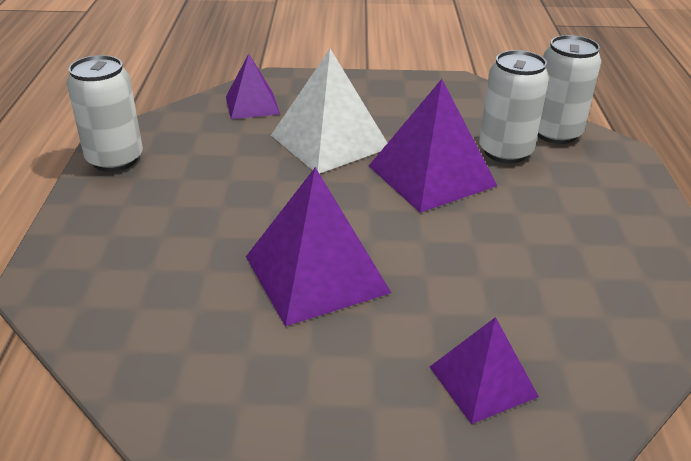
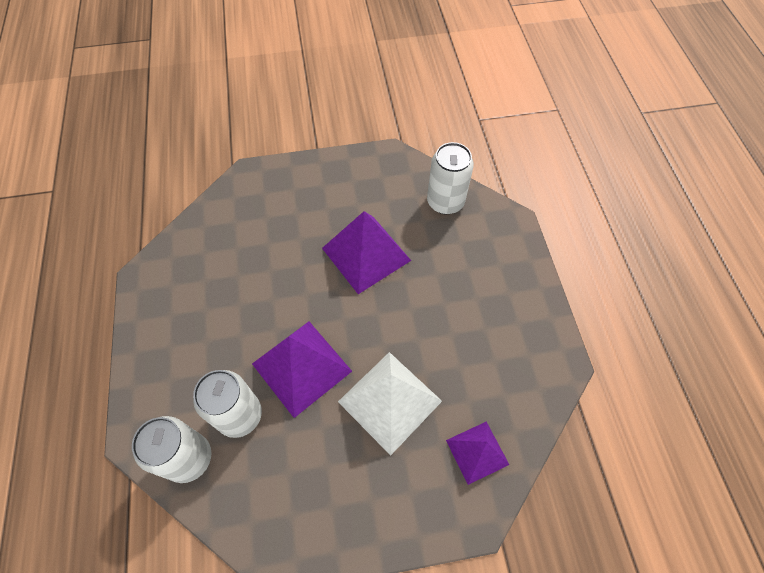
camera: 170 degrees right, 25 degrees up
white can [67,55,143,172] -> white can moved to [427,142,474,214]
purple pyramid [430,317,539,424] -> none

